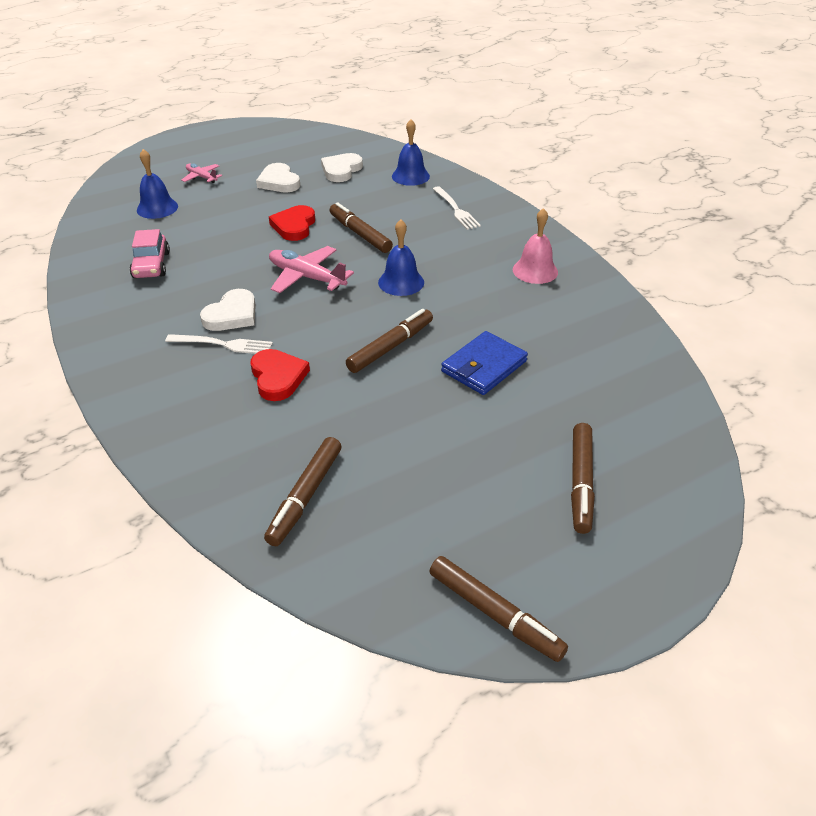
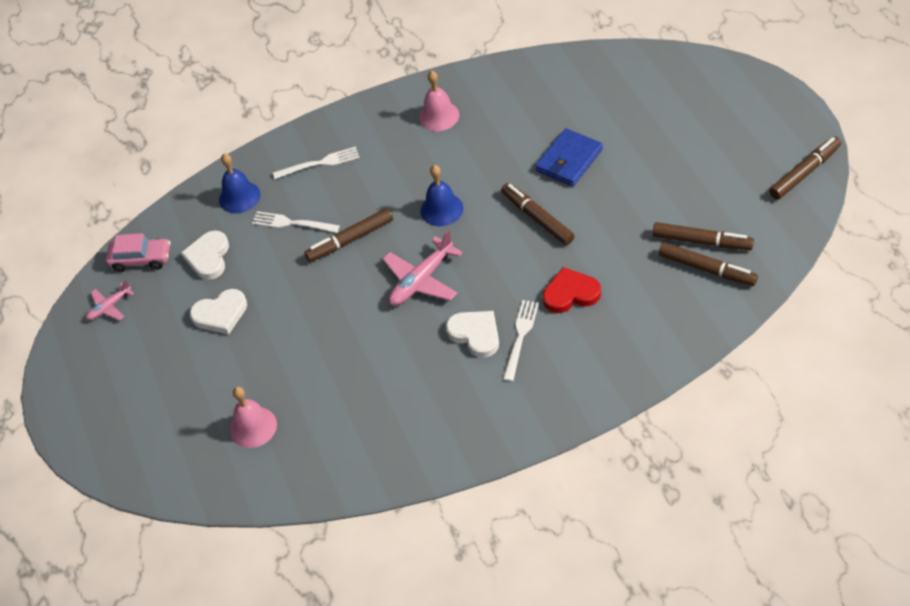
camera: 75 degrees left, 10 degrees up
pink car [130,229,170,278] -> pink car moved to [106,233,170,272]
blue bell [137,149,178,219] -> pink bell [230,387,277,448]
pink plane [181,164,222,183] -> pink plane moved to [86,280,134,321]
red heart [269,205,315,241] -> none
white heart [321,153,363,182] -> white heart turned 60 degrees clockwise [181,230,229,280]
blue wallet [441,331,528,395] -> blue wallet turned 75 degrees clockwise [535,128,603,186]
brown marker [571,423,595,534] -> brown marker moved to [652,222,754,250]
none -> white fork [252,211,340,233]

